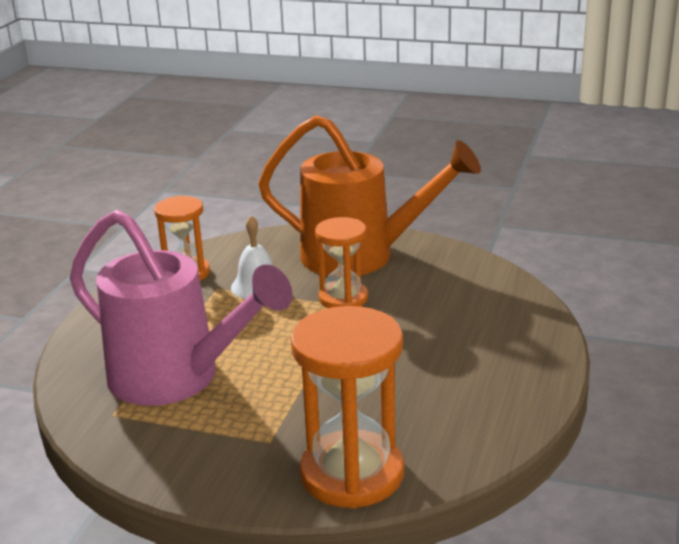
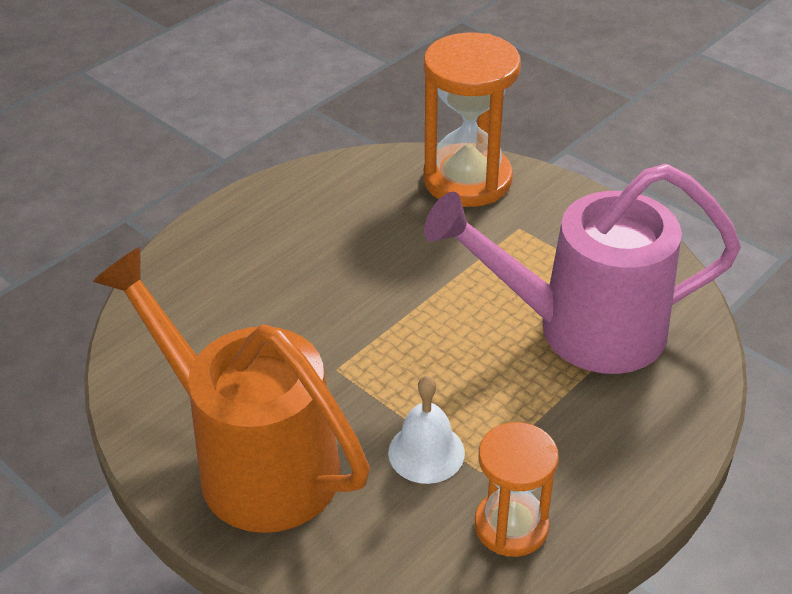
camera: 155 degrees left, 15 degrees up
pink watering can [70,209,292,406] -> pink watering can turned 60 degrees counterclockwise [424,164,741,374]
orange hourglass [315,217,368,308] -> none

